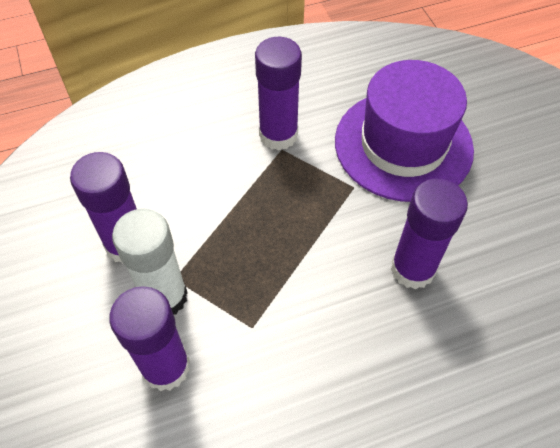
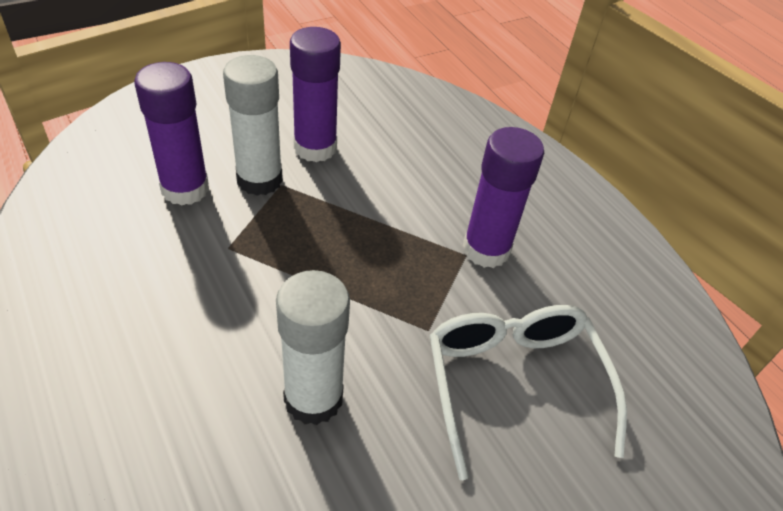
camera: 75 degrees right, 10 degrees down
purple hat [335,60,474,202] -> white glasses [429,305,627,480]
purple glue stick [391,178,468,289] -> white glue stick [276,270,350,425]

